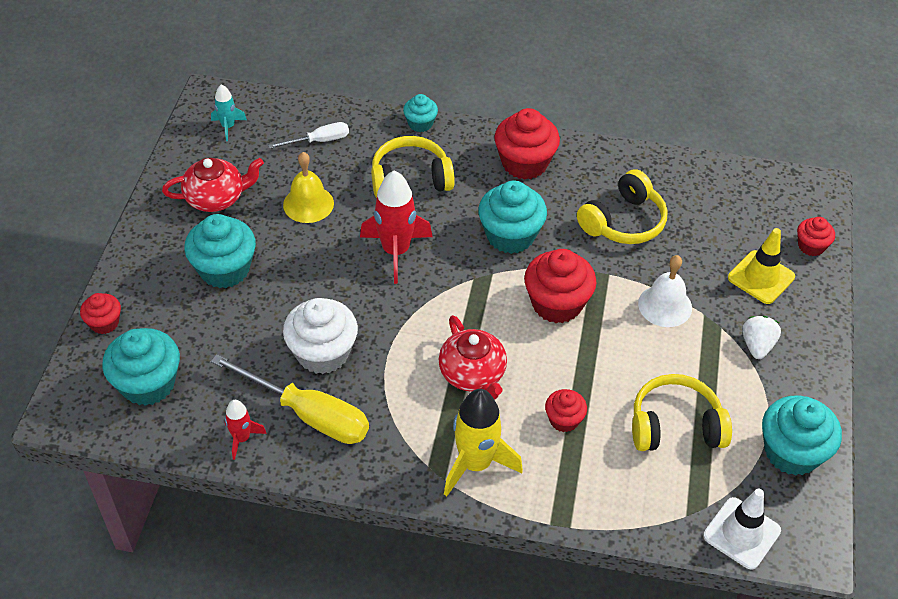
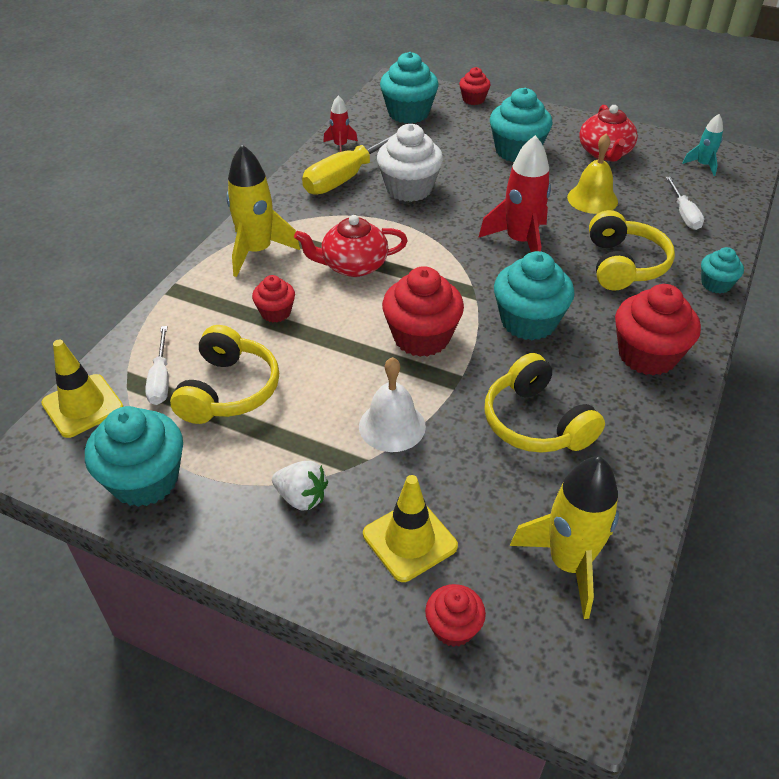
camera: 105 degrees right, 5 degrees down
white traffic cone [703,489,781,570] -> yellow traffic cone [41,340,123,438]
none -> white screwdriver [145,326,169,405]
none -> yellow rocket [510,457,619,619]

